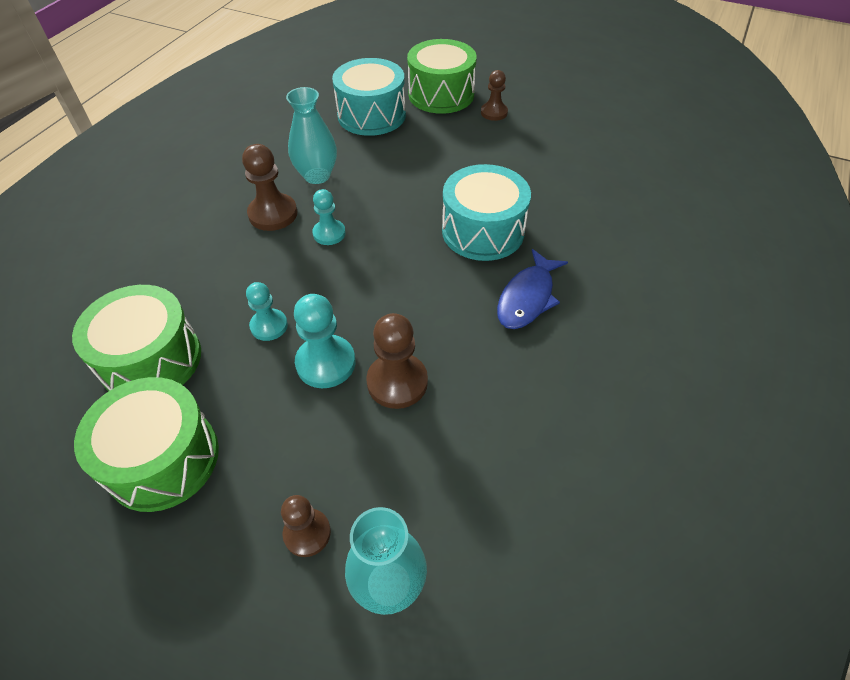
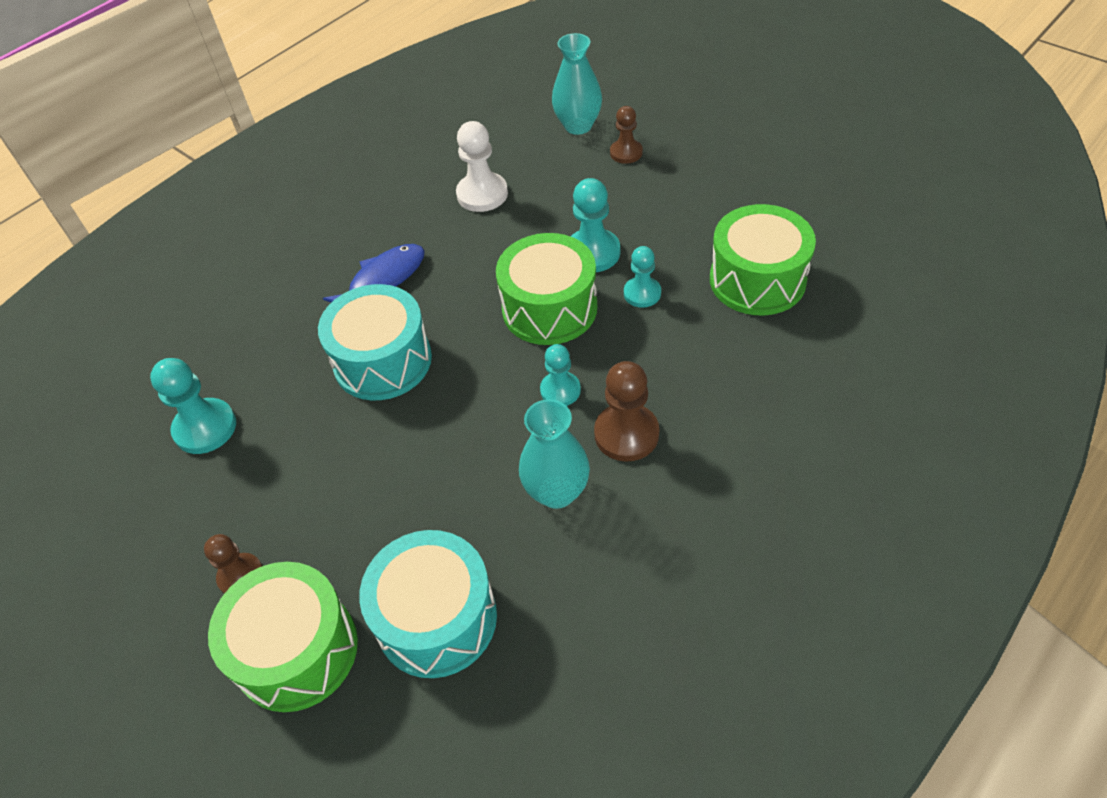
camera: 160 degrees left, 0 degrees up
green drum [74,377,219,512] -> green drum moved to [496,233,597,345]
brown pawn [366,313,428,409] -> none
none -> turquoise pawn [150,358,236,454]
none -> white pawn [456,121,508,212]

